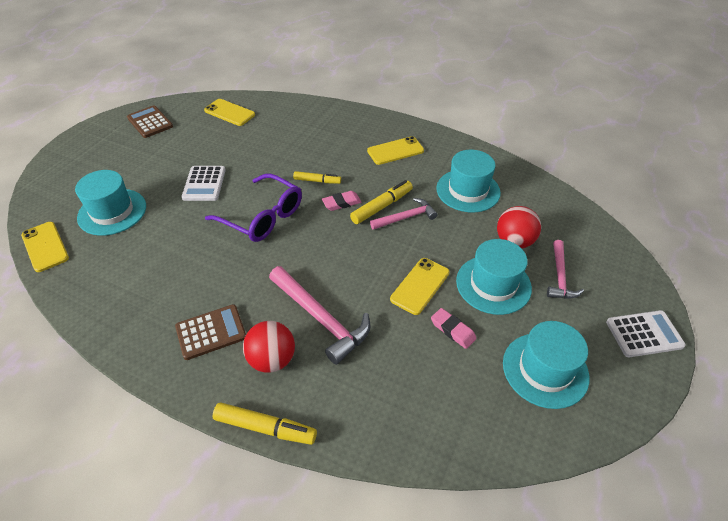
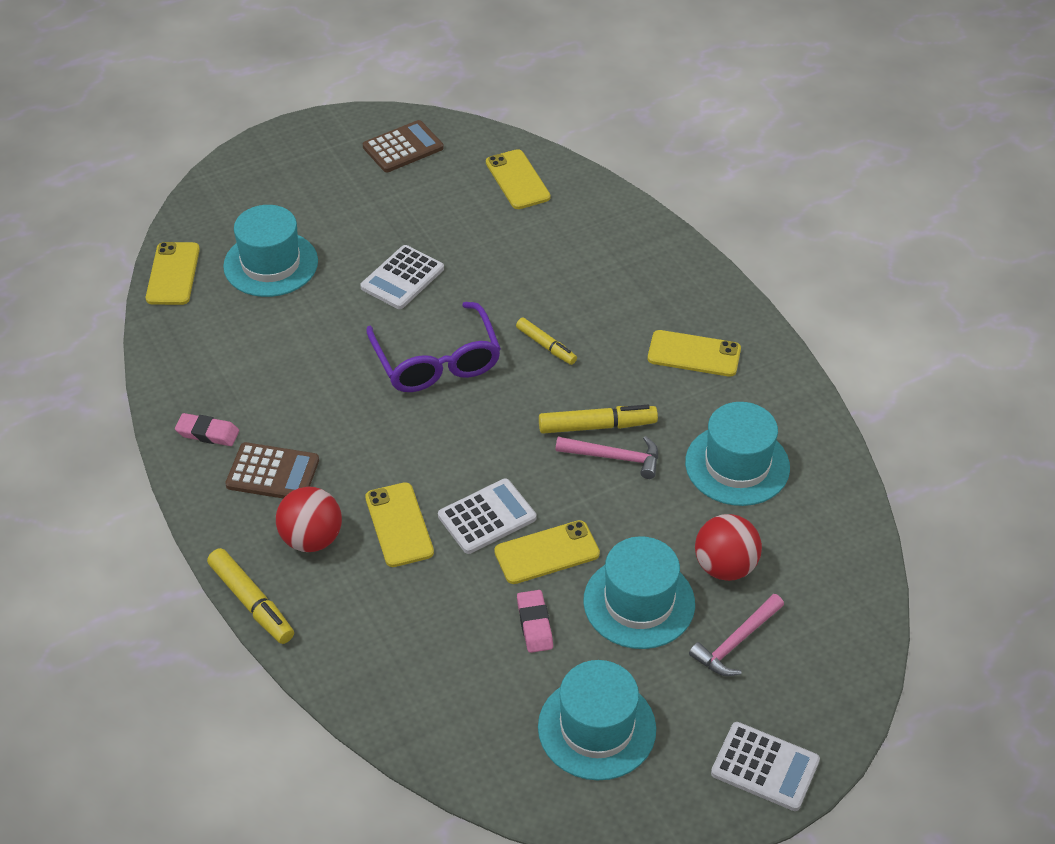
camera: 35 degrees right, 0 degrees up
brown calculator [127,105,173,138] -> brown calculator turned 60 degrees clockwise [363,120,444,172]
pink hammer [269,266,370,365] -> yellow phone [365,482,434,567]
pink eraser [322,191,362,211] -> pink eraser moved to [175,413,239,446]
none -> white calculator [438,478,536,554]

